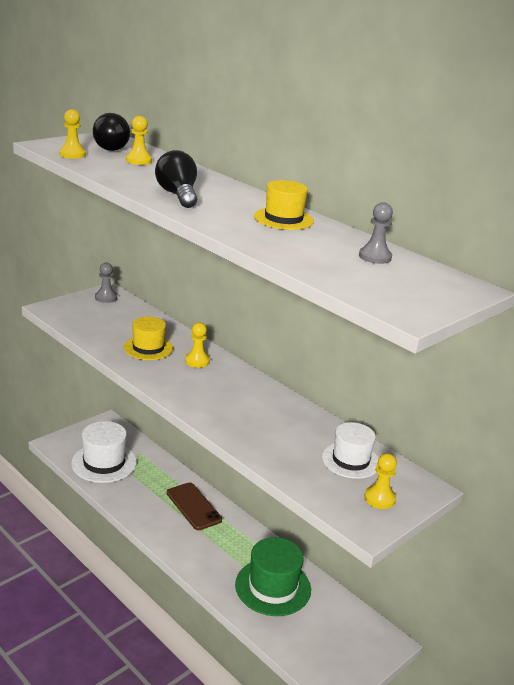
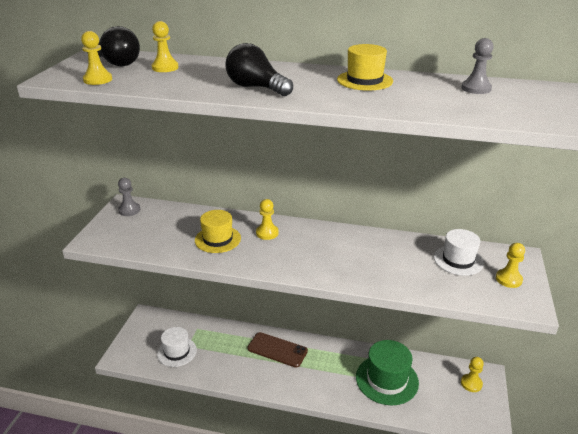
camera: 30 degrees left, 5 degrees up
white hat [71,421,137,483] -> white hat [157,327,197,367], size x0.67
none -> yellow pawn [461,357,484,392]

